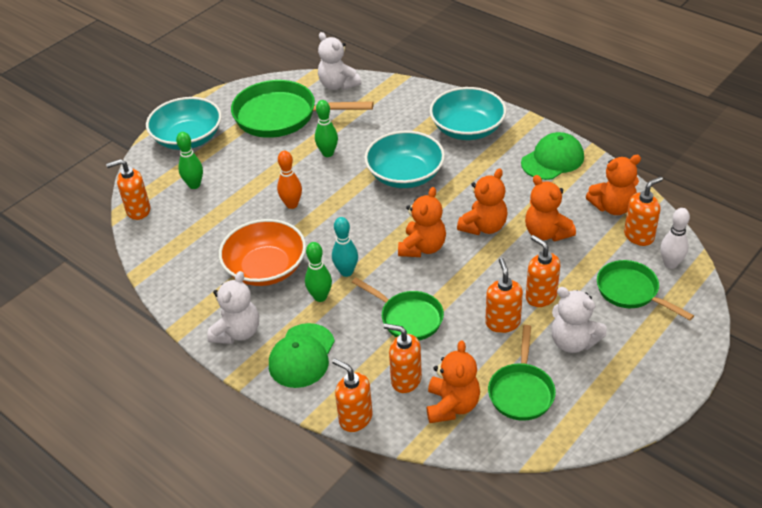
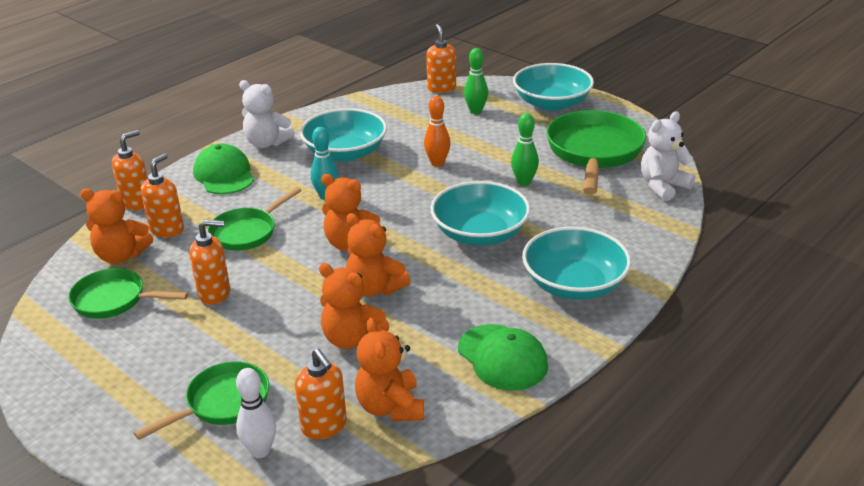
camera: 90 degrees right, 10 degrees down
orange bowl [219,219,306,286] -> turquoise bowl [300,108,387,162]
green cap [269,323,335,388] -> green cap turned 45 degrees clockwise [193,144,254,194]
green bowling pin [305,242,332,302] -> none
orange teddy bear [525,175,576,241] -> orange teddy bear turned 120 degrees counterclockwise [319,263,389,349]
orange soap dispenser [526,235,560,307] -> none
white teddy bear [552,287,607,353] -> none

